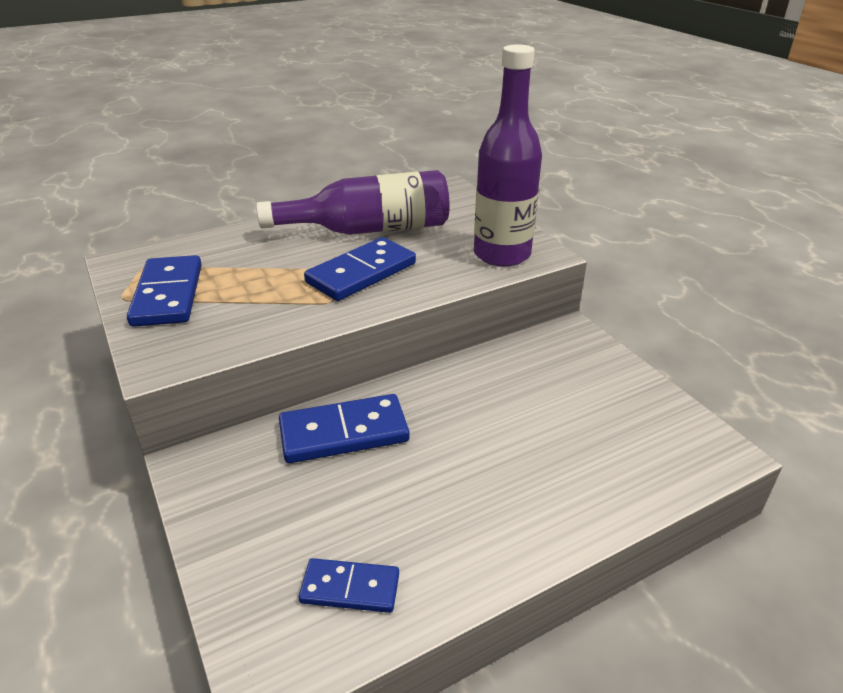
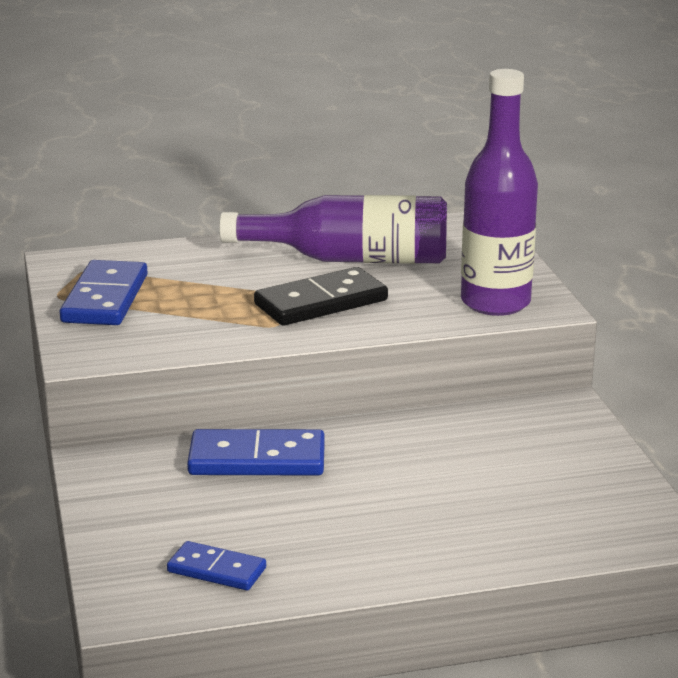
camera: 15 degrees right, 10 degrees down
blue domino [304,237,416,301] -> black domino [254,267,388,326]

